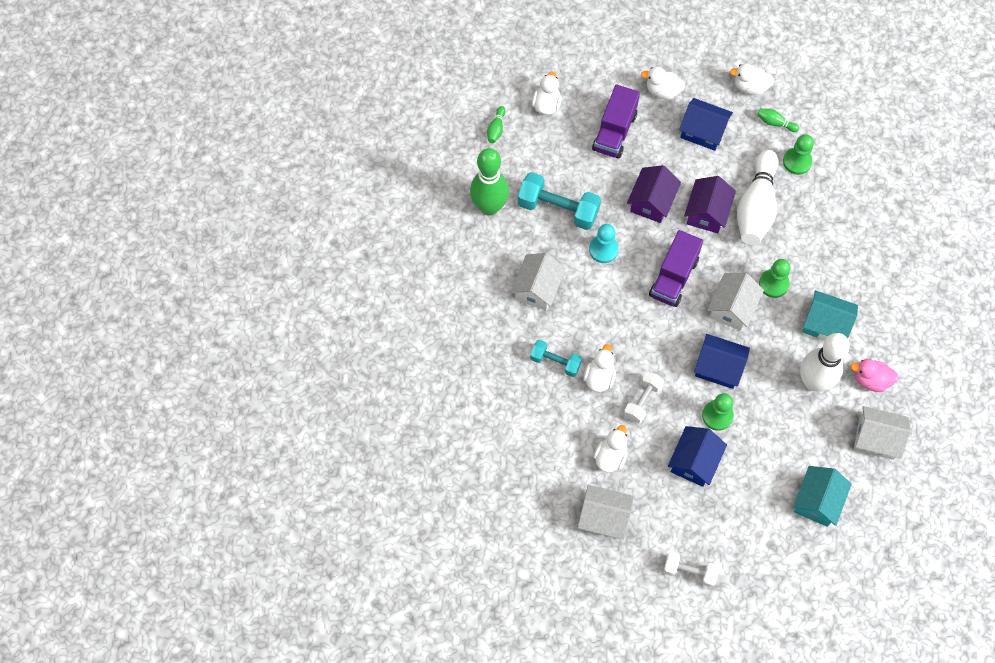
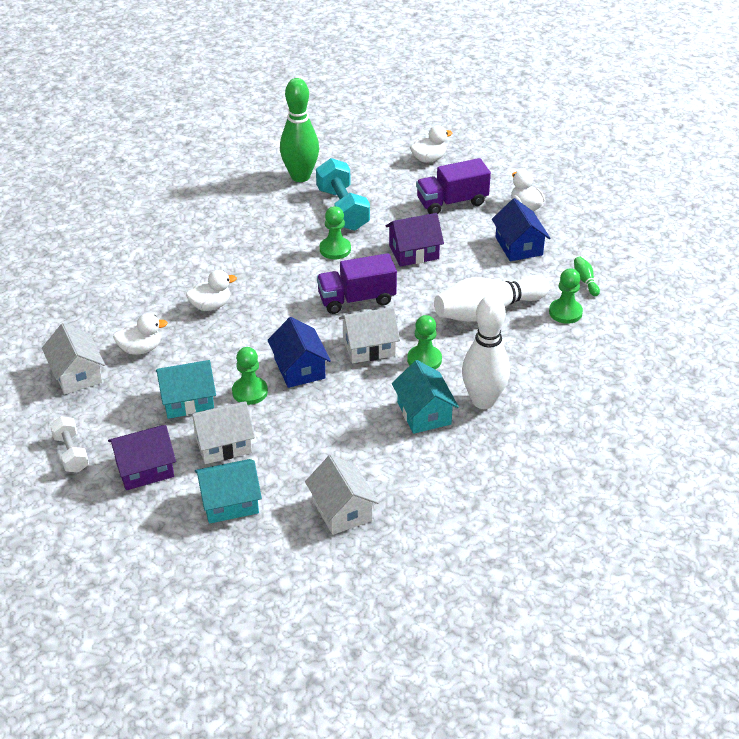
camera: 50 degrees right, 25 degrees down
green bowling pin [487,106,505,143] -> none
white house [511,253,566,311] -> white house moved to [189,401,255,464]
turquoise dumbbell [530,339,582,377] -> none
turquoise pawn [589,224,619,263] -> green pawn [320,206,351,259]
white dumbbell [624,372,664,423] -> none
blue house [668,426,727,487] -> turquoise house [156,360,216,419]
purple house [684,176,736,233] -> purple house moved to [108,425,176,490]
white duck [730,63,774,95] -> none
white bowling pin [800,333,850,391] -> white bowling pin moved to [462,295,510,409]
pink duck [850,359,899,392] -> none

